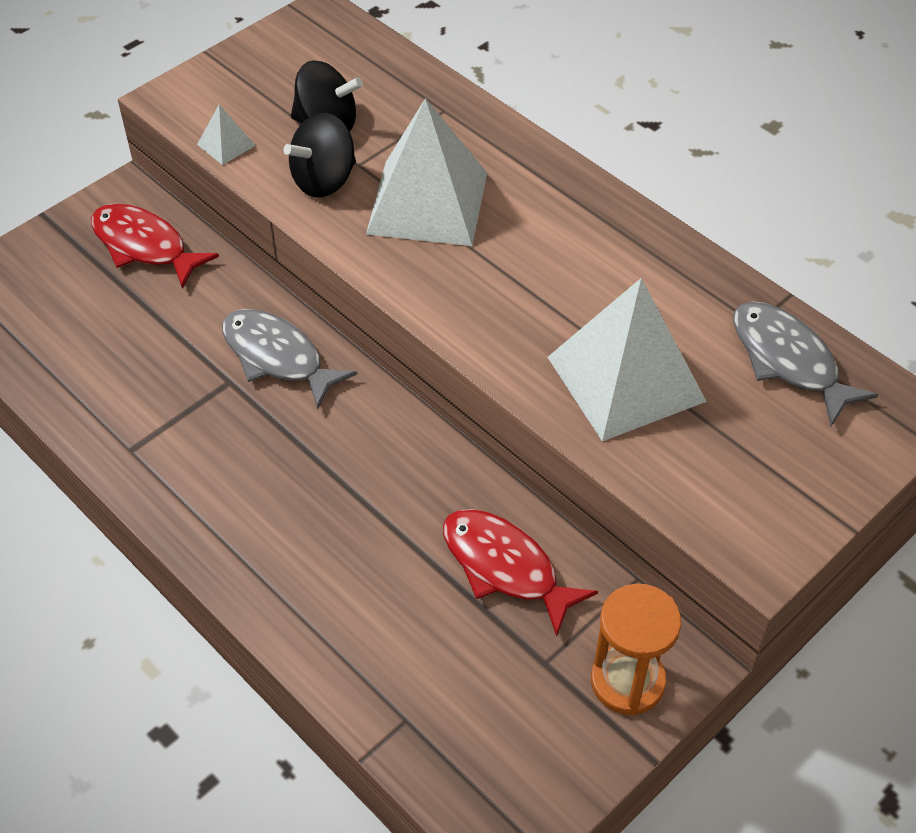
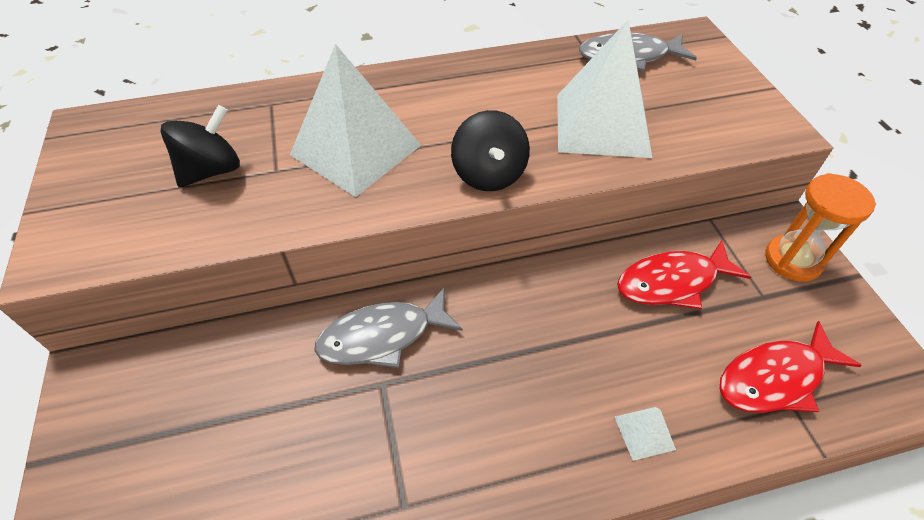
camera: 60 degrees left, 0 degrees up
red fish [91,204,219,289] -> red fish moved to [719,321,862,413]
white pyramid [197,104,255,165] -> white pyramid moved to [615,407,676,461]
black spinning top [284,113,356,198] -> black spinning top moved to [451,110,530,191]

